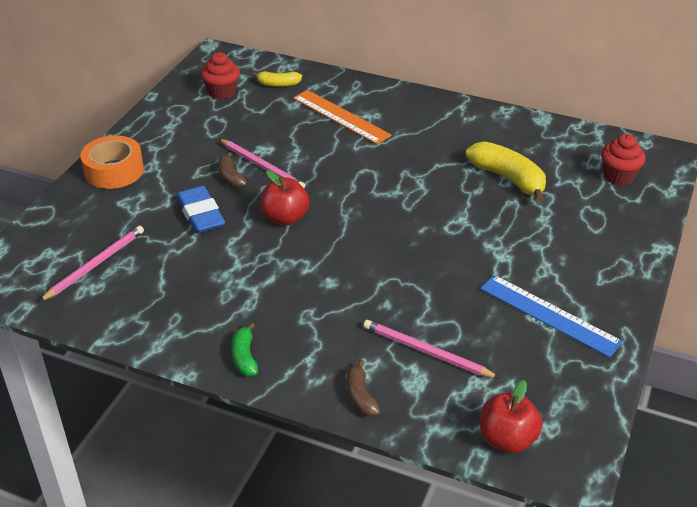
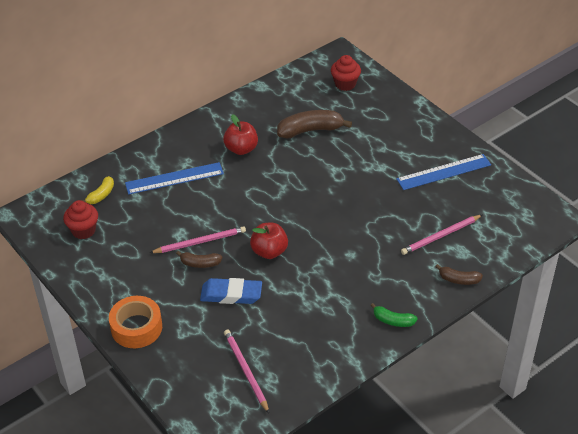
camera: 60 degrees left, 5 degrees up
orange ruler [293,90,392,144] -> blue ruler [125,162,224,195]
yellow banana [466,141,546,202] -> brown banana [277,110,352,138]
red apple [480,380,543,454] -> red apple moved to [223,114,258,155]

